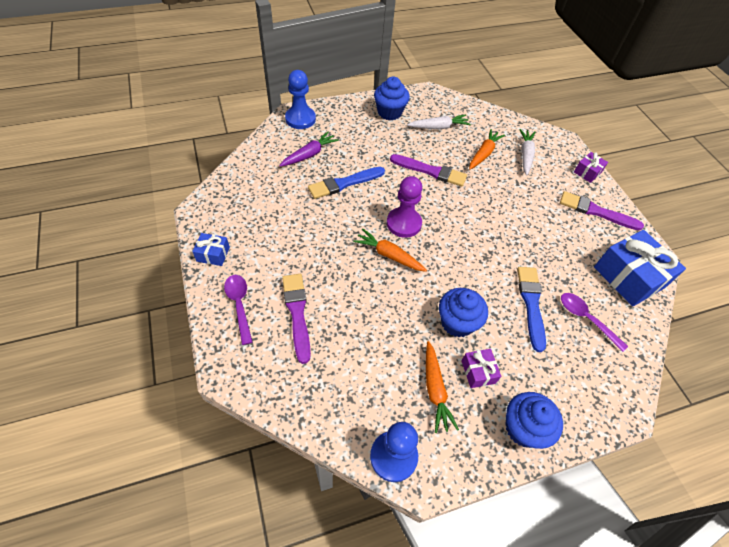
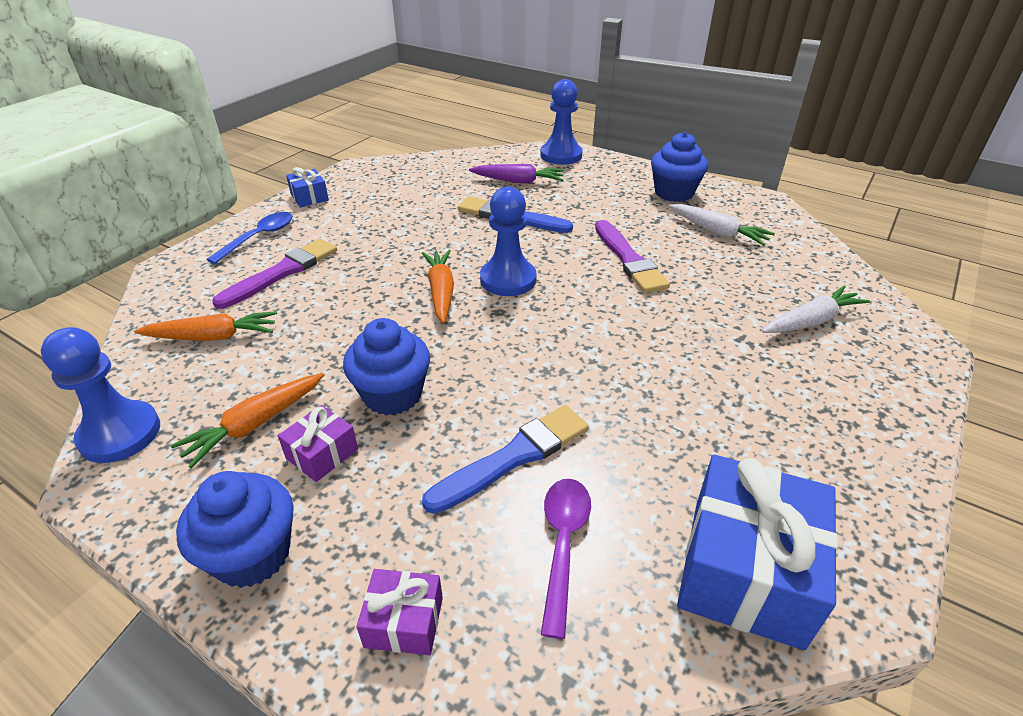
camera: 55 degrees right, 15 degrees down
purple spoon [224,275,252,345] -> blue spoon [207,212,293,264]
purple pawn [387,176,422,238] -> blue pawn [480,187,537,296]
orange carrot [469,129,505,170] -> orange carrot moved to [134,311,277,341]
purple brush [560,191,644,230] -> none
purple gift [574,152,608,183] -> purple gift moved to [356,569,443,655]

